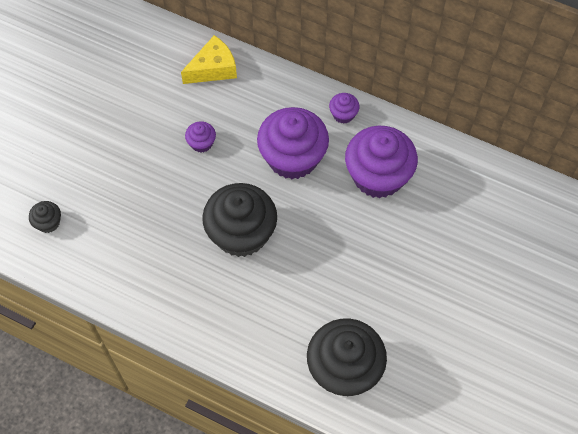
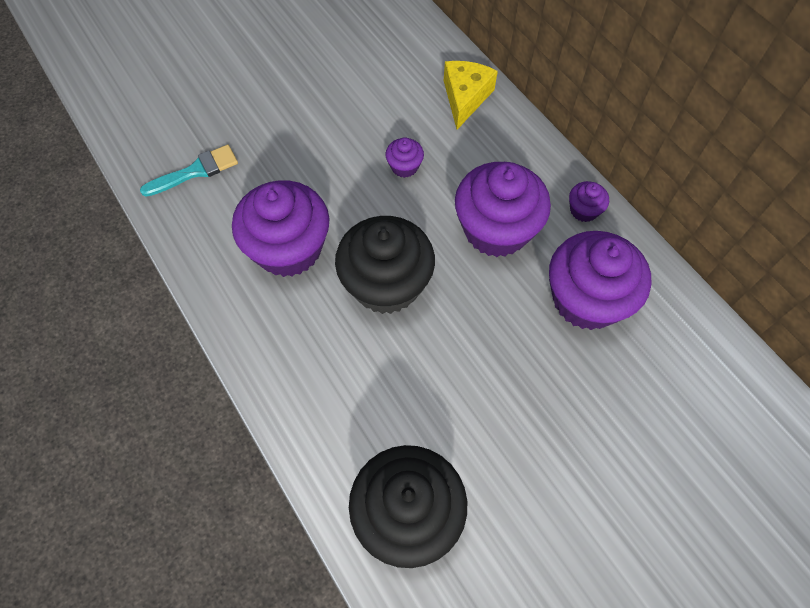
camera: 30 degrees right, 0 degrees up
black cupcake [29,201,61,233] -> turquoise brush [140,145,238,197]
yellow cheese [181,35,237,84] -> yellow cheese turned 75 degrees counterclockwise [444,61,498,130]
none -> purple cupcake [232,180,330,277]

